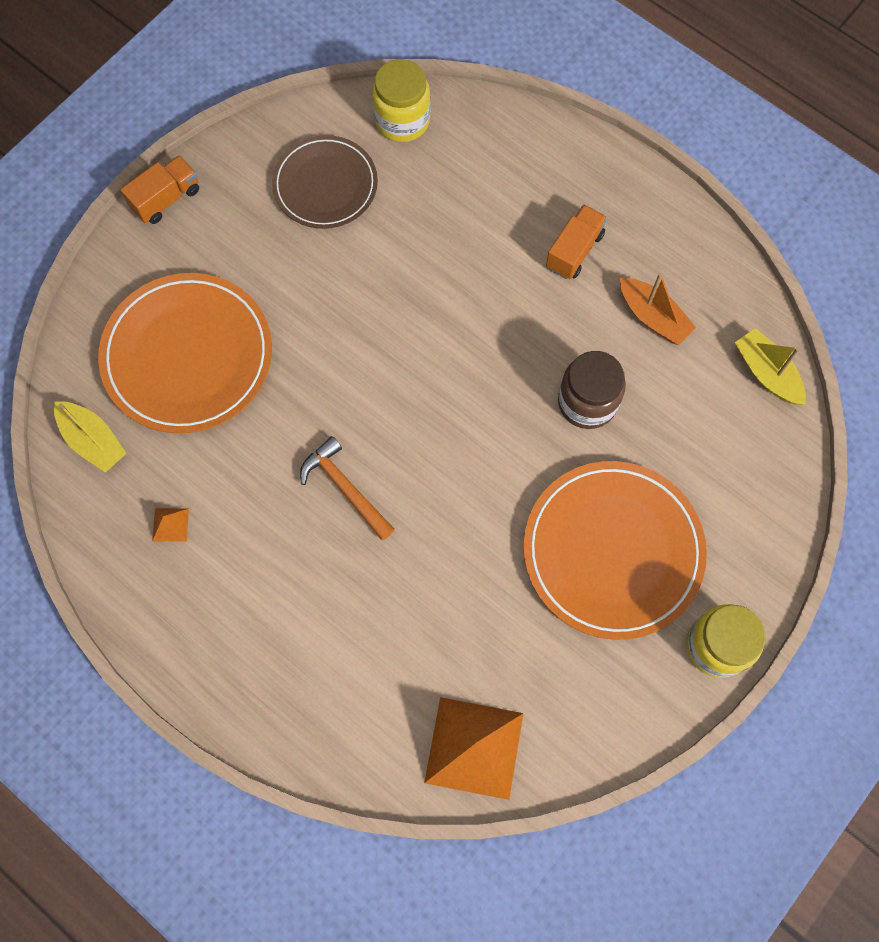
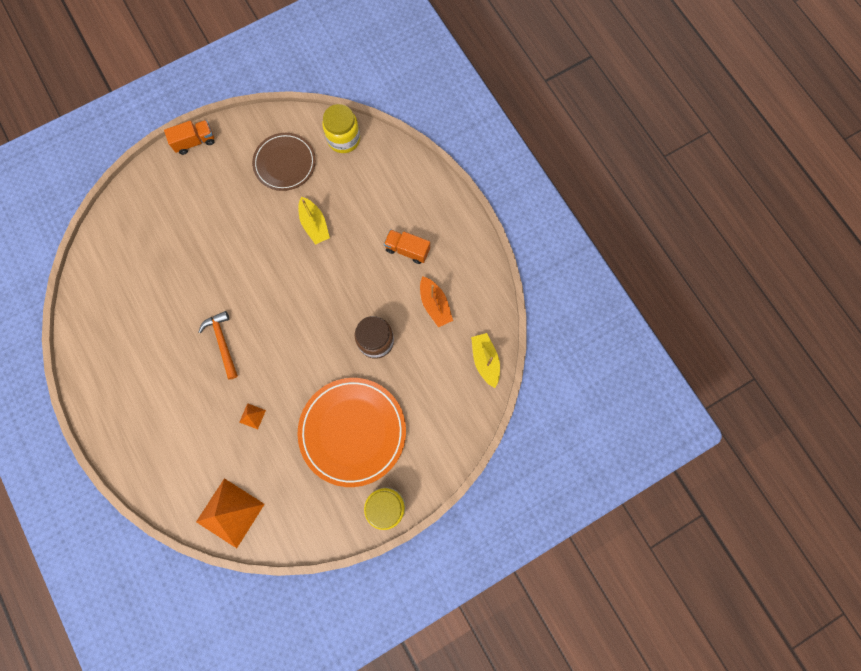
camera: 20 degrees right, 5 degrees up
yellow boat [54,401,127,473] -> yellow boat moved to [299,197,330,245]
orange plate [98,273,272,433] -> none
orange pyramid [152,508,189,542] -> orange pyramid moved to [239,403,266,429]
orange truck [546,204,607,279] -> orange truck turned 120 degrees counterclockwise [384,229,430,264]

